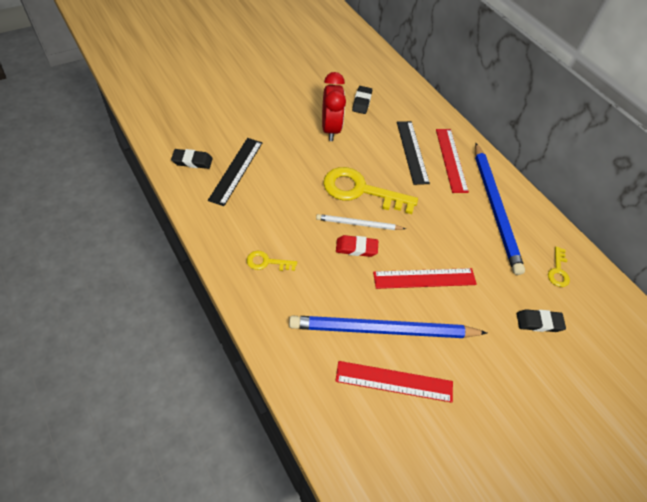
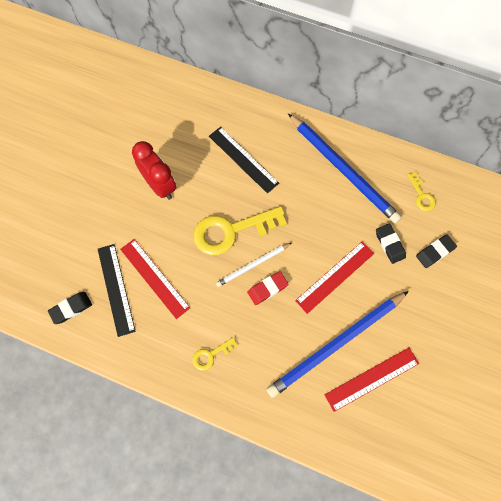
camera: 30 degrees left, 15 degrees up
black eraser [352,86,372,114] -> black eraser moved to [376,224,406,264]
red ruler [436,129,469,193] -> red ruler moved to [120,239,190,319]

